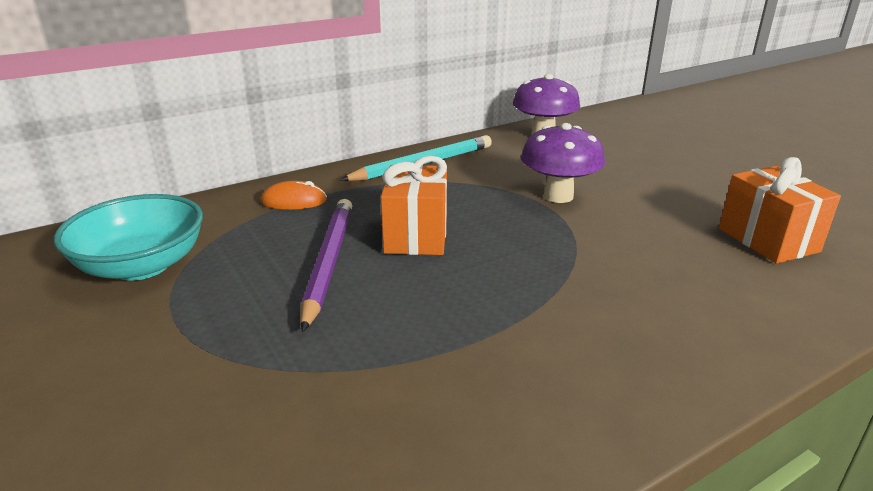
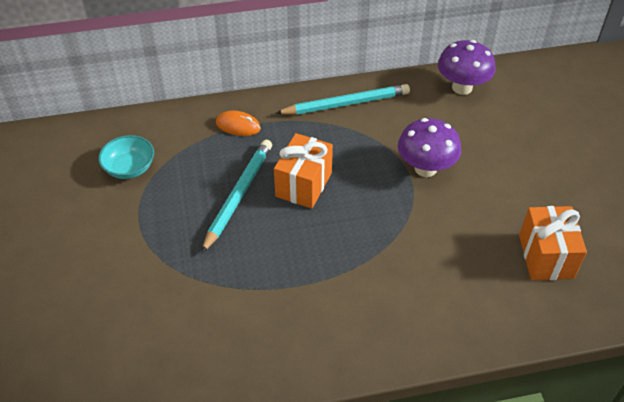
camera: 20 degrees right, 20 degrees up
turquoise bowl [54,194,203,281] -> turquoise bowl [98,135,154,179], size x0.65
purple pencil [301,199,352,332] -> turquoise pencil [202,140,272,253]

